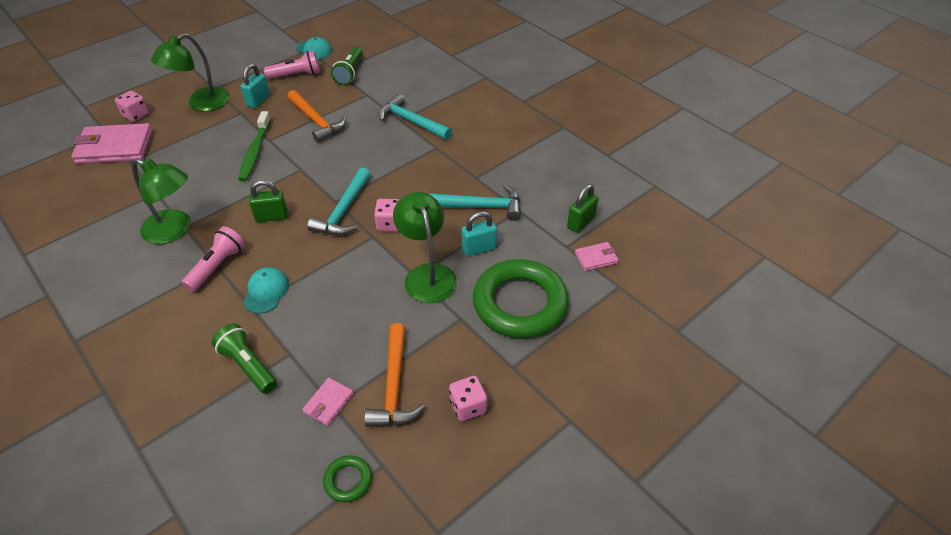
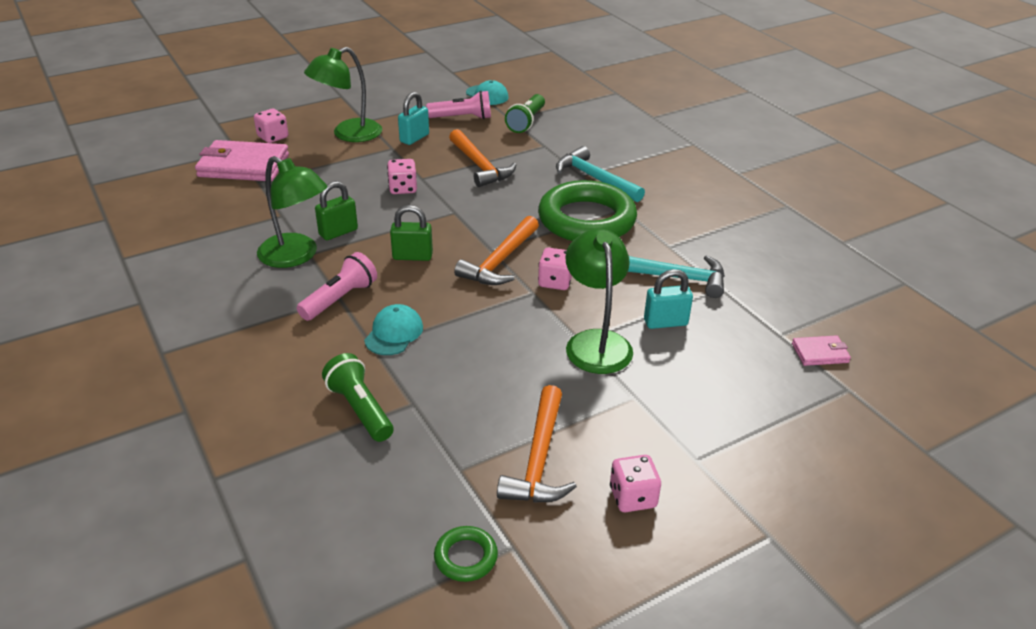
camera: 10 degrees right, 10 degrees down
green toothbrush [238,111,271,182] -> pink dice [387,159,417,194]
pink wallet [302,378,354,426] -> none
turquoise hammer [307,168,371,236] -> orange hammer [454,216,539,285]
green ring [473,259,569,338] -> green ring moved to [538,180,637,241]
green padlock [567,184,599,233] -> green padlock moved to [315,181,358,240]

